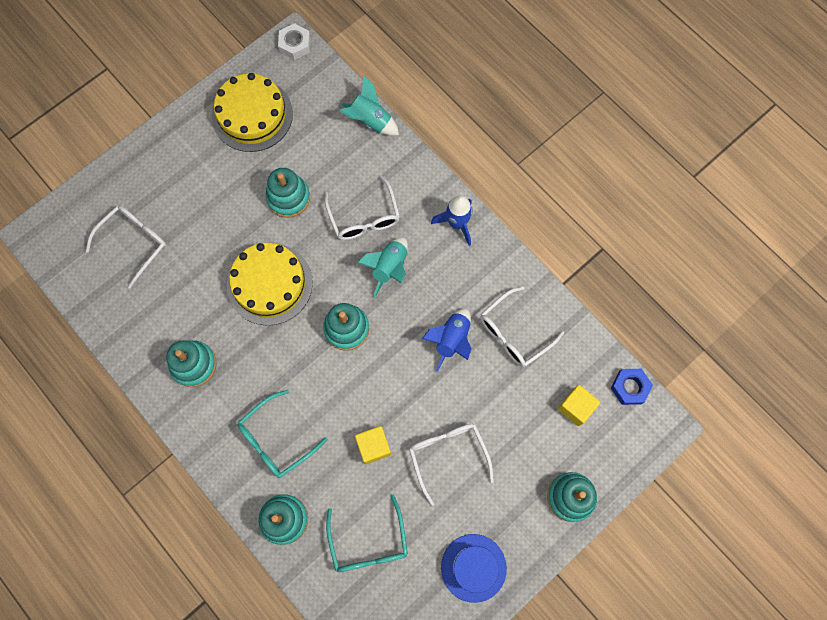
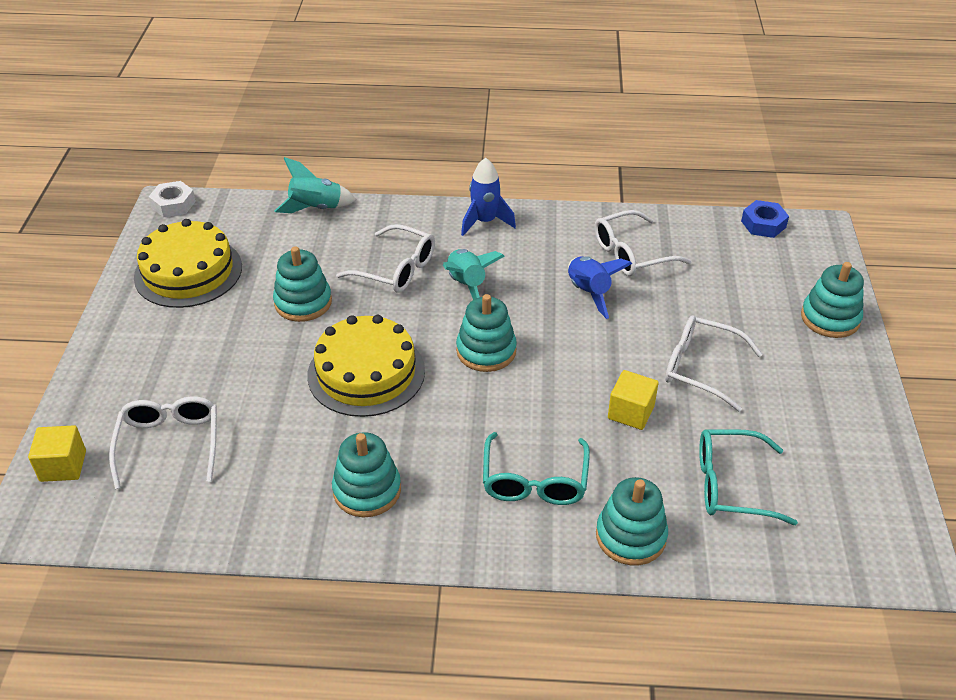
camera: 45 degrees left, 30 degrees down
turquoise glasses [326,495,408,572] -> turquoise glasses turned 150 degrees clockwise [699,429,798,525]
blue hat [441,534,507,603] -> none
white glasses [480,286,564,367] -> white glasses turned 60 degrees clockwise [594,210,691,276]
yellow cube [558,385,600,426] -> yellow cube moved to [28,425,86,482]

